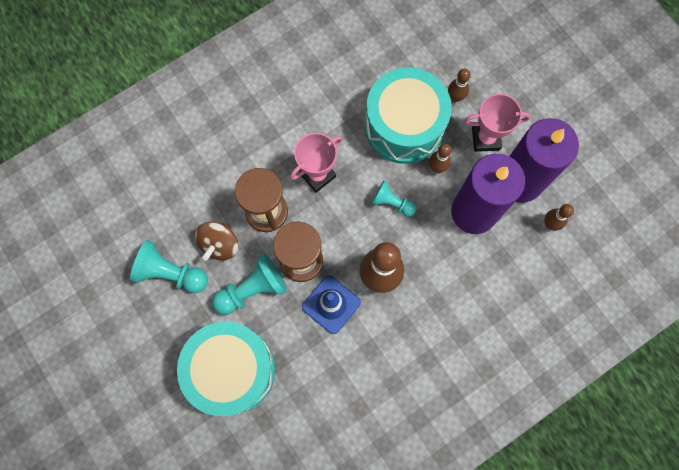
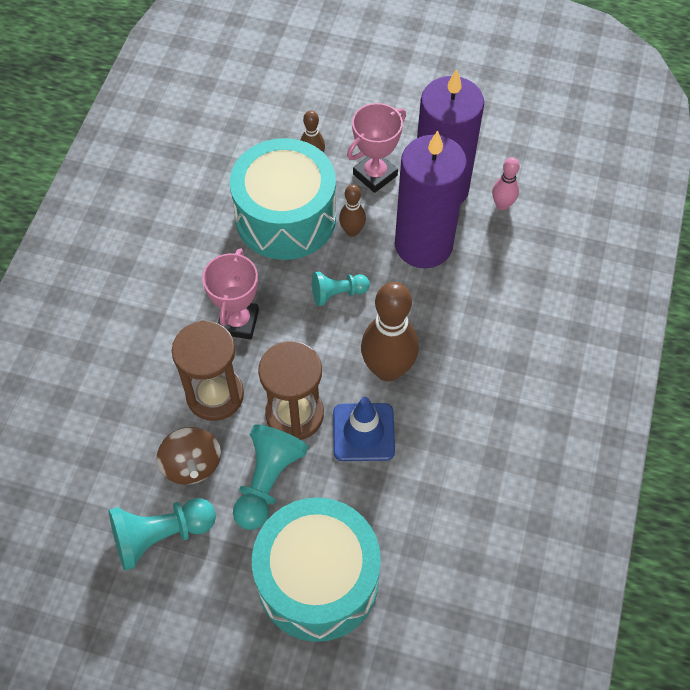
camera: 40 degrees left, 15 degrees down
brown bowling pin [544,204,574,231] -> pink bowling pin [492,157,520,210]

